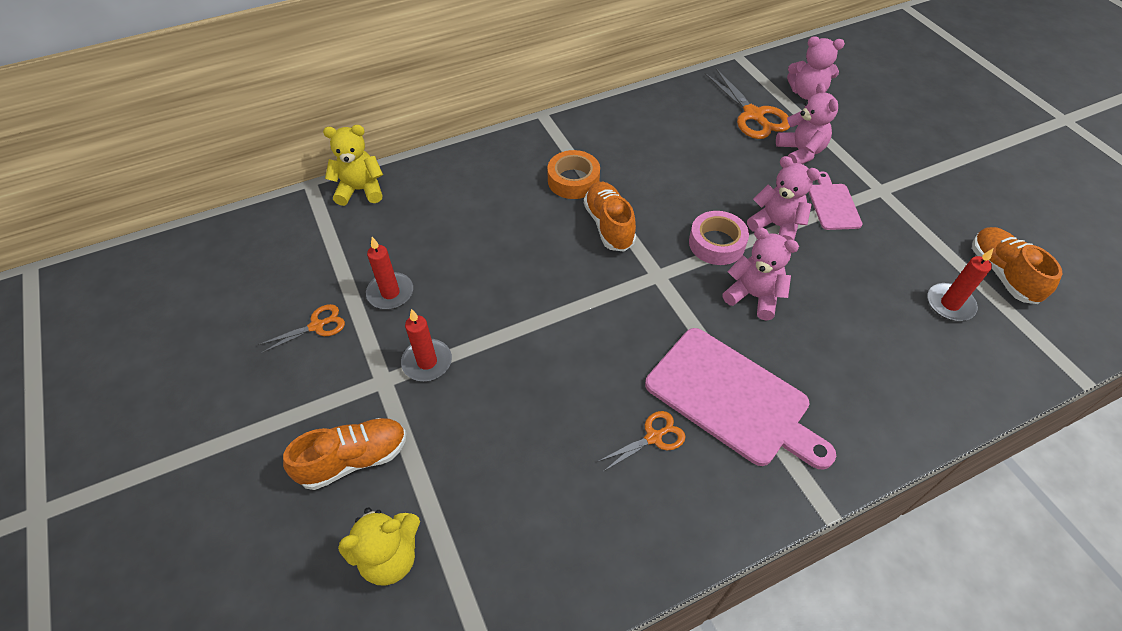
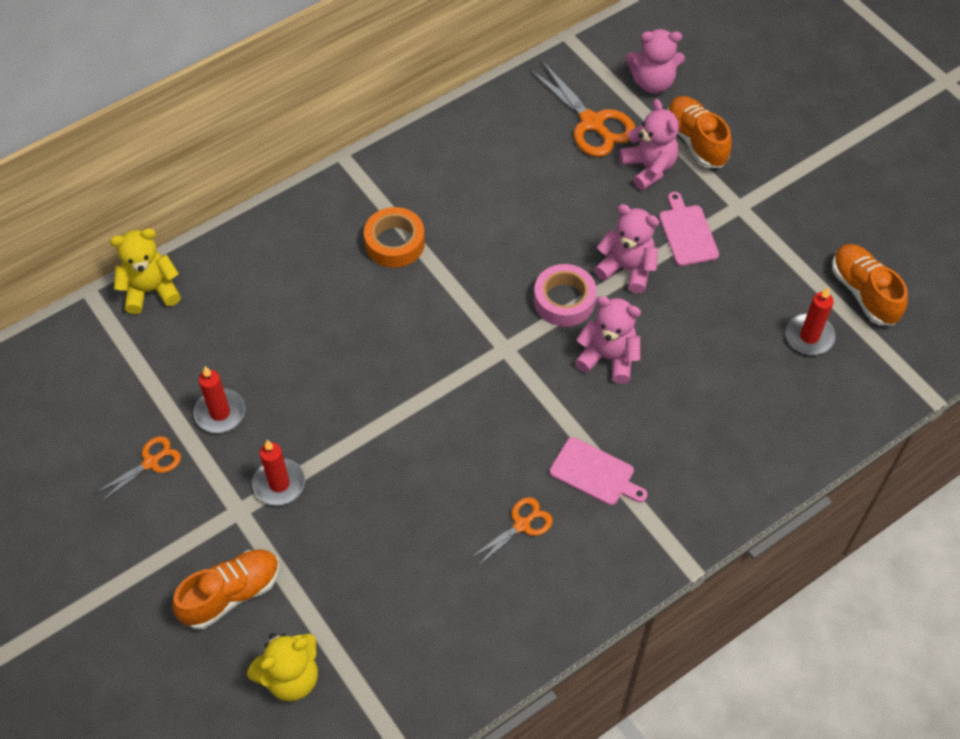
camera: 10 degrees left, 5 degrees up
orange shoe [584,182,636,252] -> orange shoe moved to [667,96,732,168]
pink cutting board [645,328,836,470] -> pink cutting board [550,437,648,506], size x0.52

